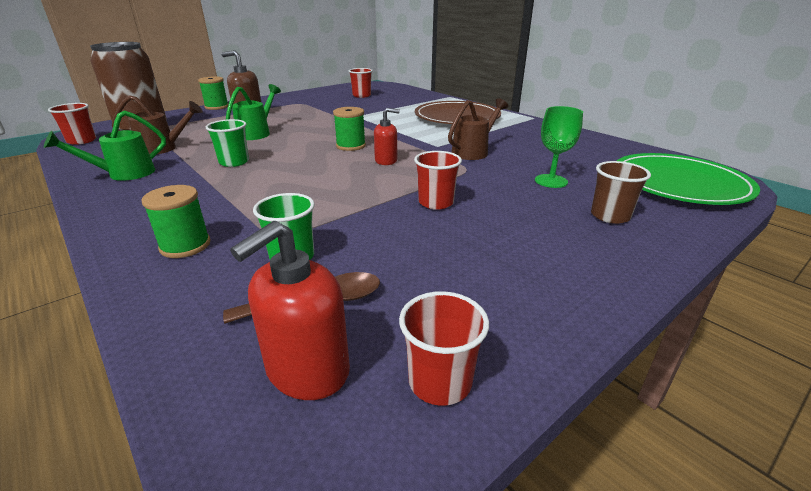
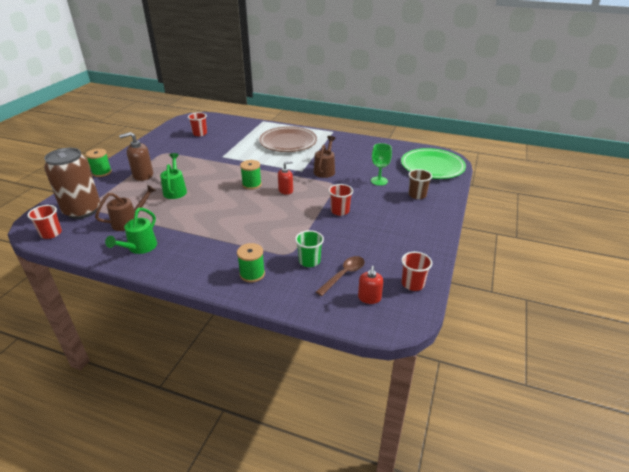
camera: 30 degrees left, 5 degrees up
green cup [206,119,249,167] -> none
red soap dispenser [230,221,350,400] -> red soap dispenser [358,266,384,304], size x0.65

